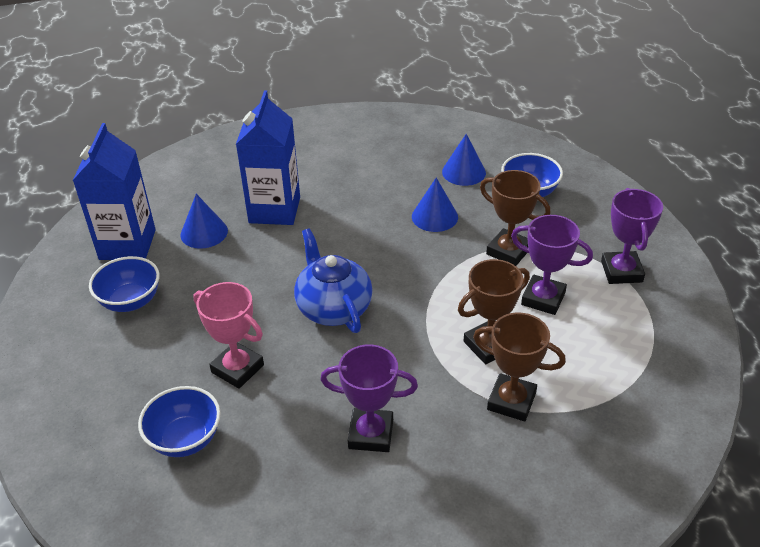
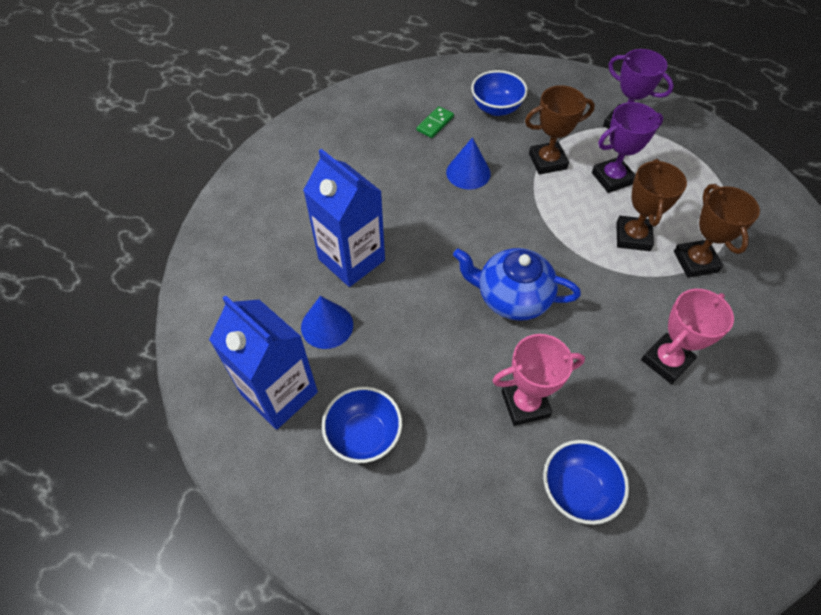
camera: 50 degrees left, 15 degrees up
purple trophy [320,344,418,452] -> pink trophy [641,289,734,384]
blue cone [442,134,486,186] -> green domino [417,106,454,138]
brown trophy [473,312,566,421] -> brown trophy turned 75 degrees counterclockwise [674,184,760,278]

